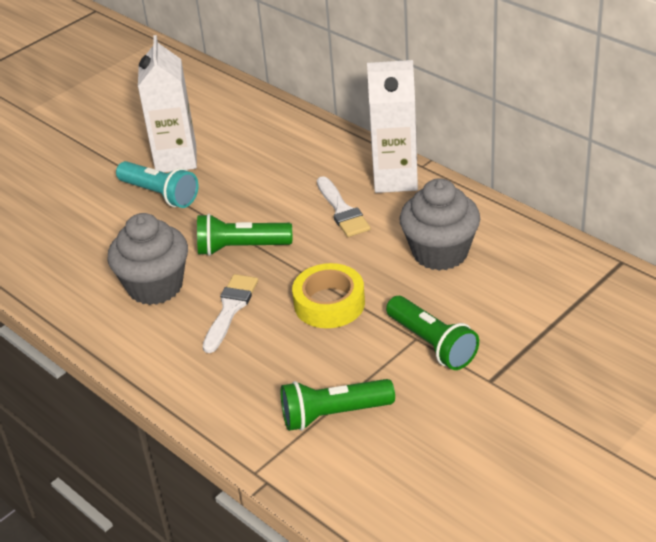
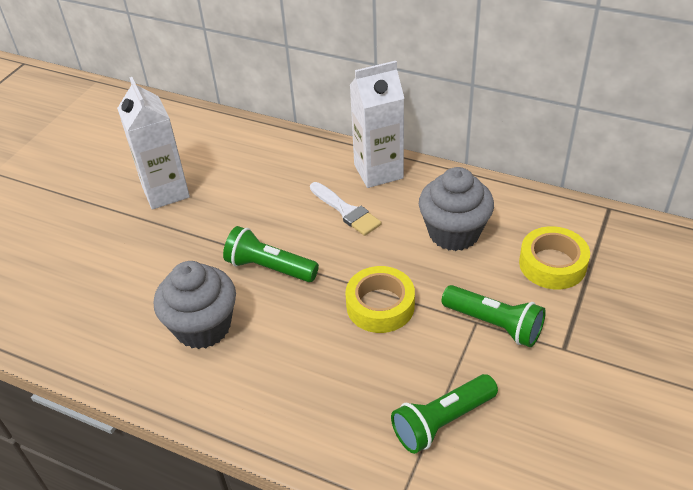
camera: 20 degrees left, 5 degrees up
turquoise flashlight [116,161,198,208] -> none
green flashlight [197,214,292,256] -> green flashlight turned 45 degrees clockwise [223,226,319,282]
white brush [203,274,258,353] -> none
none -> yellow tape [519,226,590,289]

